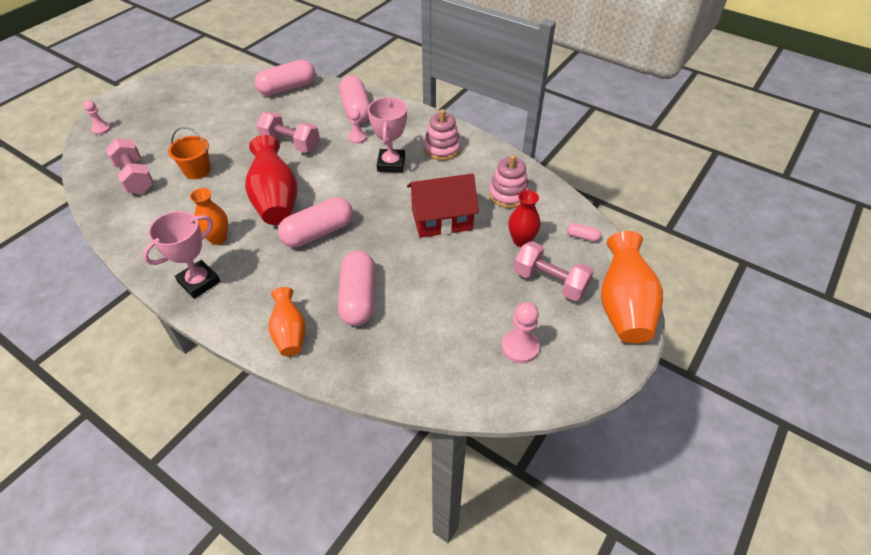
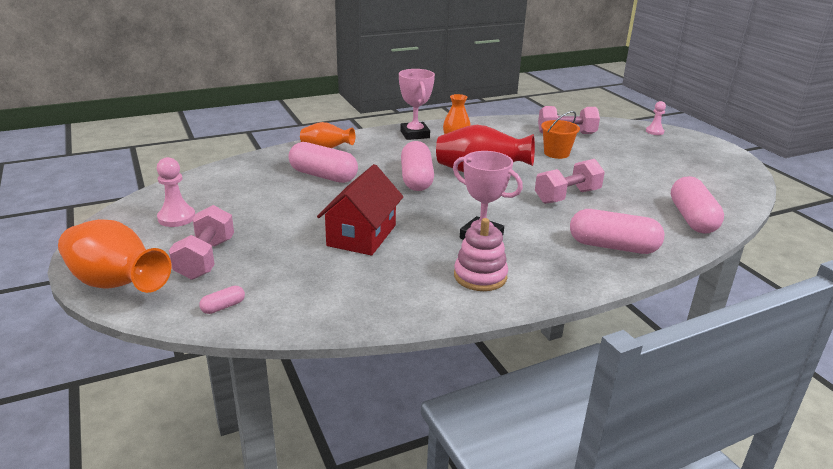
camera: 120 degrees right, 20 degrees down
pink pawn [348,109,367,144] -> none
pink stacking toy [489,155,529,208] -> none
red vase [508,190,541,247] -> none
pink dumbbell [514,241,594,301] -> pink dumbbell turned 60 degrees counterclockwise [169,205,234,280]

